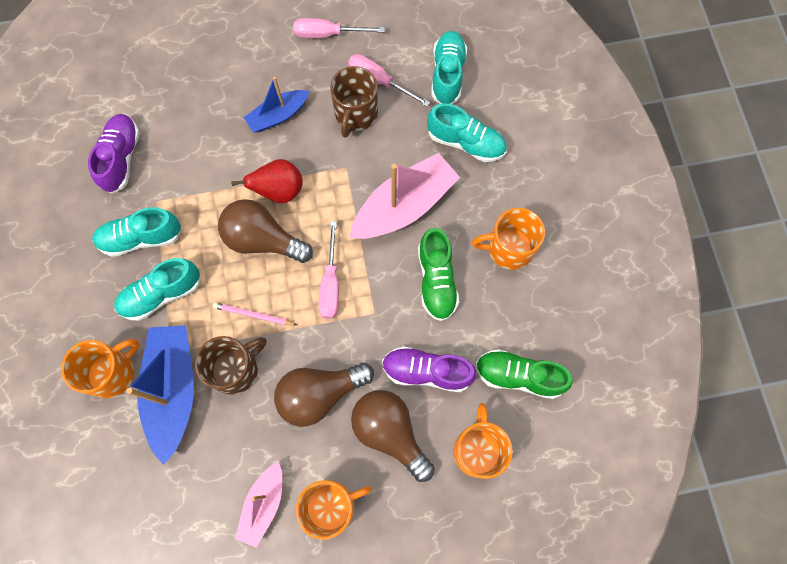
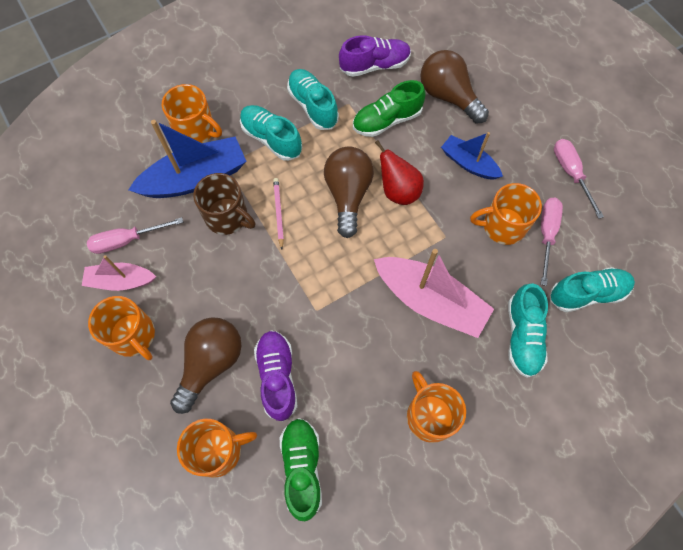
camera: 70 degrees right, 5 degrees down
brown light bulb [274,363,374,427] -> brown light bulb moved to [420,50,489,124]
pink screwdriver [318,221,339,319] -> pink screwdriver moved to [87,217,183,254]
brown mug [330,66,378,138] -> orange mug [470,183,542,245]
green shoe [418,228,459,321] -> green shoe moved to [353,80,426,137]

